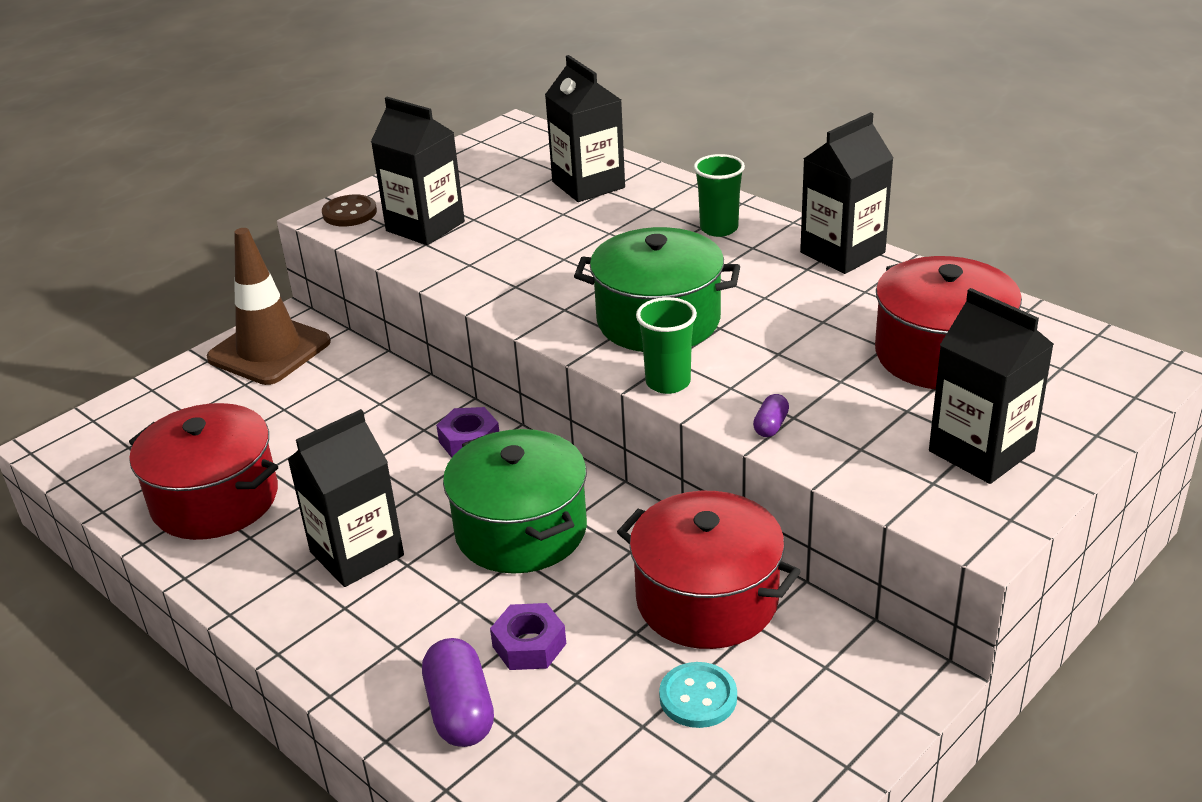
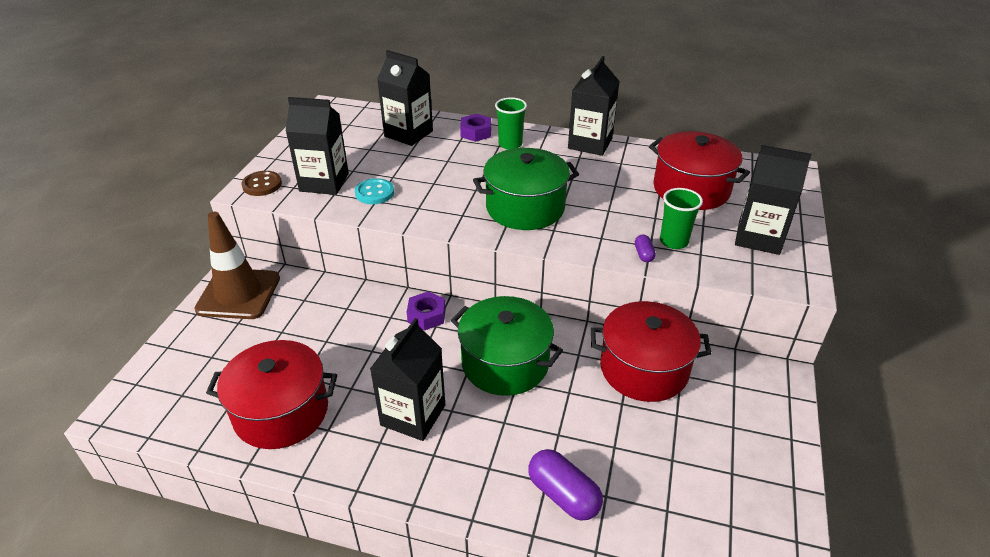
camera: 30 degrees left, 5 degrees up
purple nut [490,603,566,670] -> purple nut moved to [460,114,491,142]
green cup [636,297,697,394] -> green cup moved to [660,188,703,249]
turquoise button [659,662,737,728] -> turquoise button moved to [355,178,394,204]

